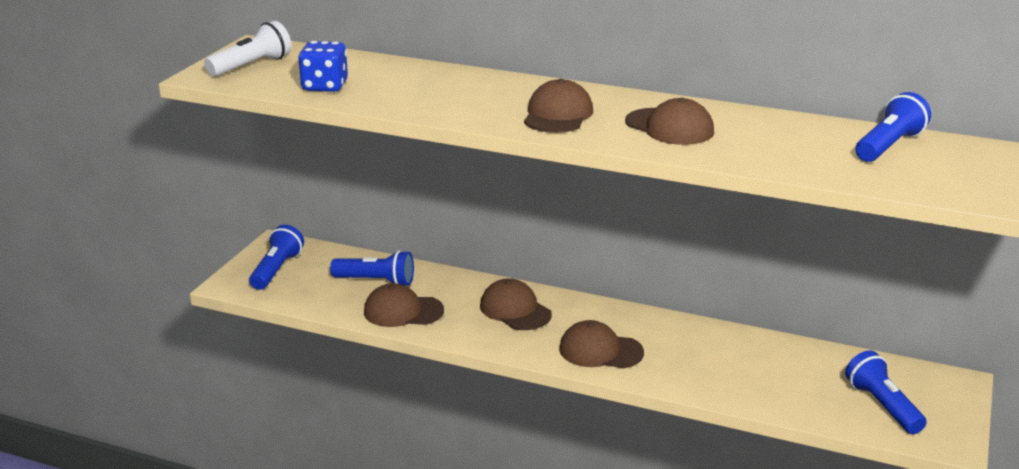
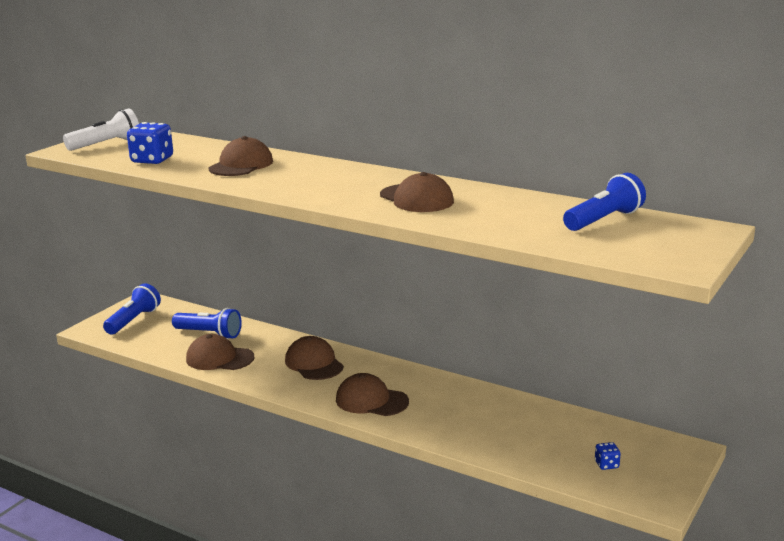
camera: 10 degrees right, 5 degrees down
brown cap [524,79,593,133] -> brown cap moved to [208,136,273,176]
blue flashlight [845,350,927,434] -> blue dice [595,442,621,470]

